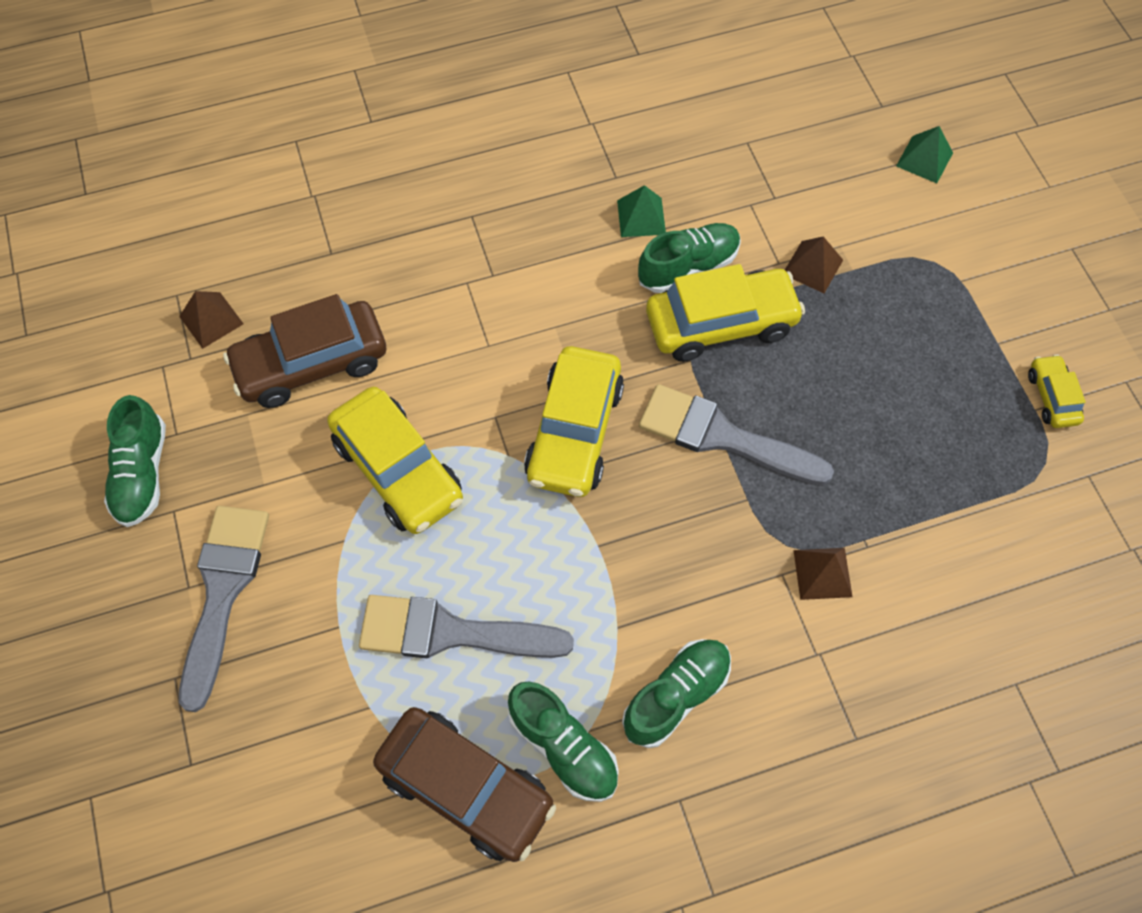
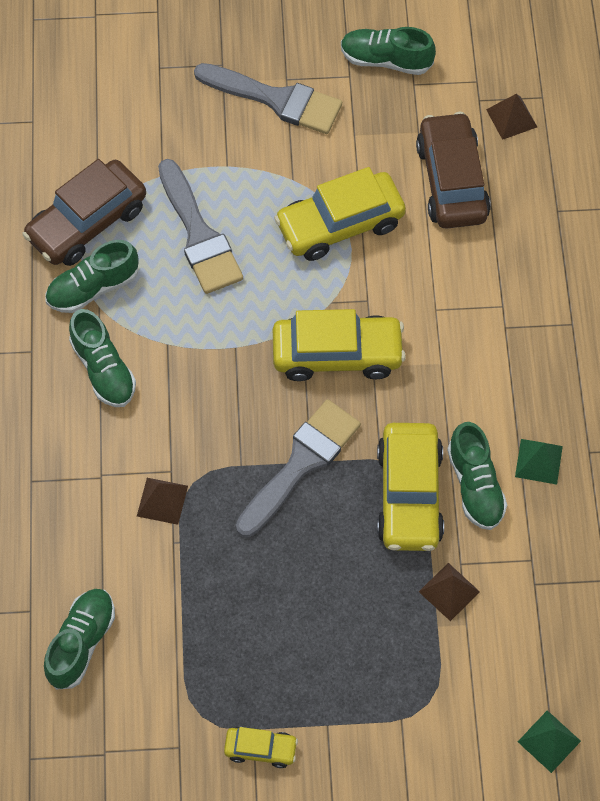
camera: 105 degrees right, 0 degrees up
grey brush [359,595,574,658] -> grey brush turned 135 degrees clockwise [158,159,243,294]
yellow car [524,346,624,497] -> yellow car turned 150 degrees clockwise [273,309,406,381]
none -> green shoe [44,589,115,690]

